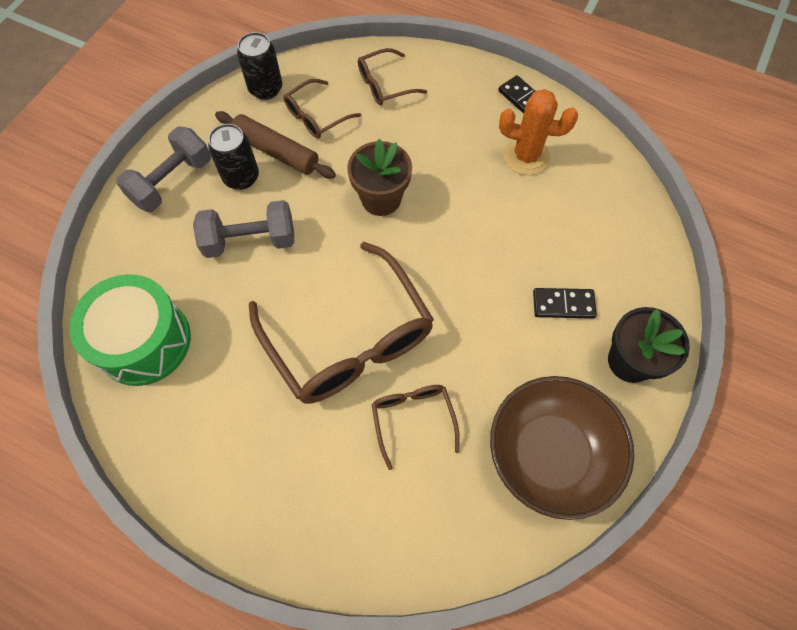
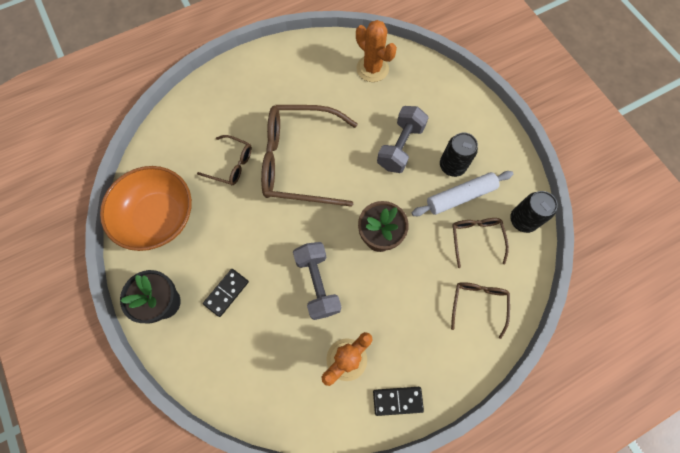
camera: 125 degrees right, 5 degrees up
green drum [69,274,191,386] -> orange cactus [356,20,397,82]
grey dumbbell [116,127,211,212] -> grey dumbbell moved to [293,242,341,320]
brown rolling pin [215,111,336,179] -> white rolling pin [412,171,513,216]
brown bowl [490,376,634,520] -> orange bowl [100,166,192,251]

